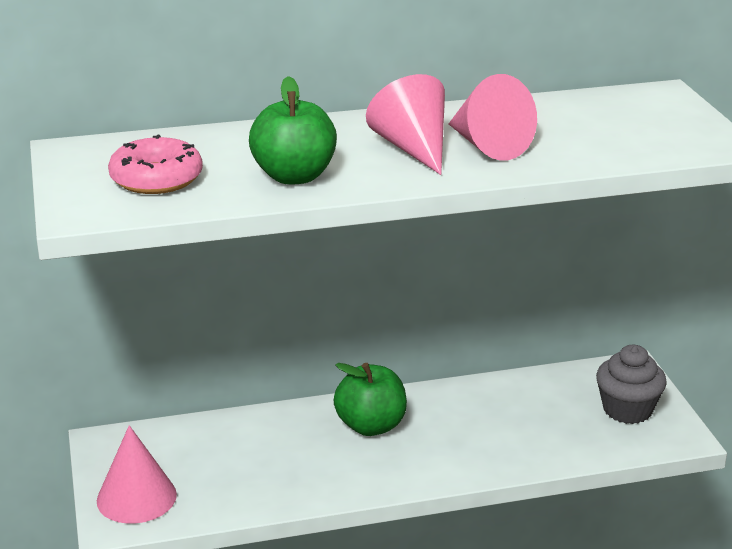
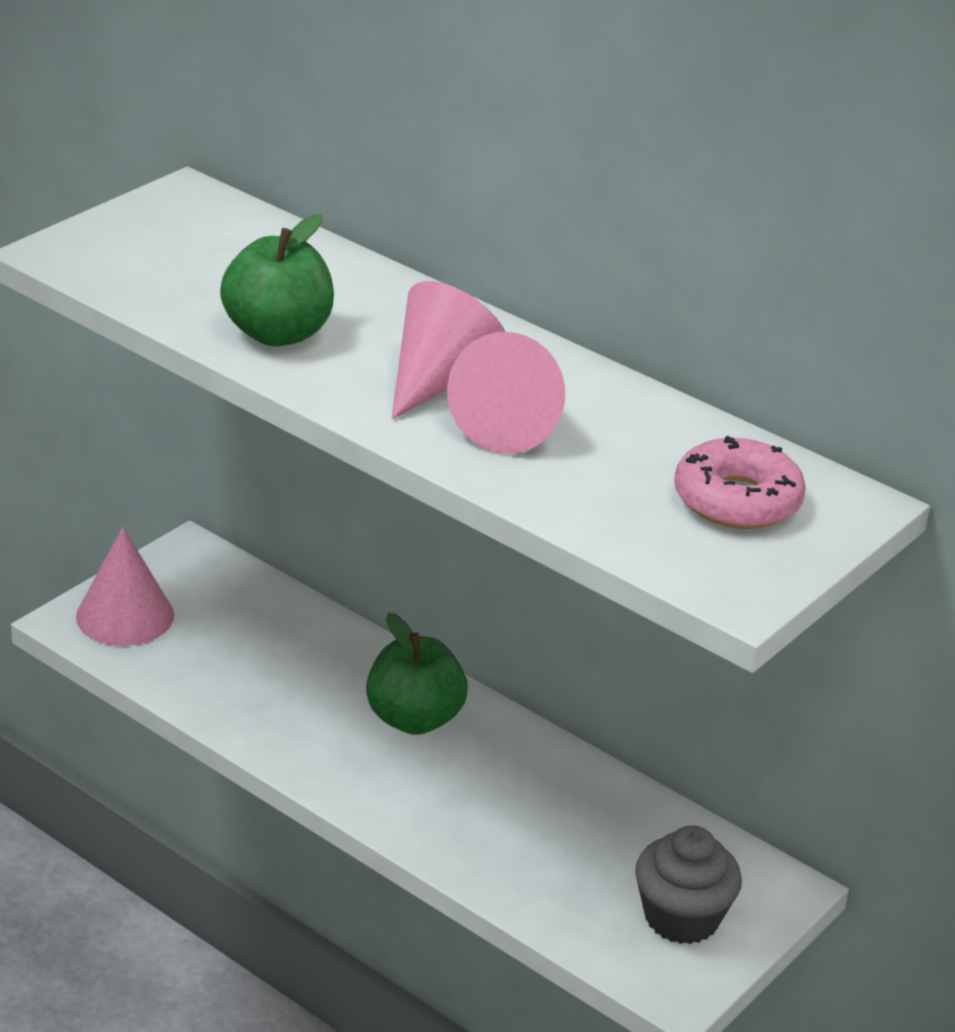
camera: 50 degrees right, 5 degrees up
pink donut [108,135,203,194] -> pink donut moved to [674,436,806,529]

